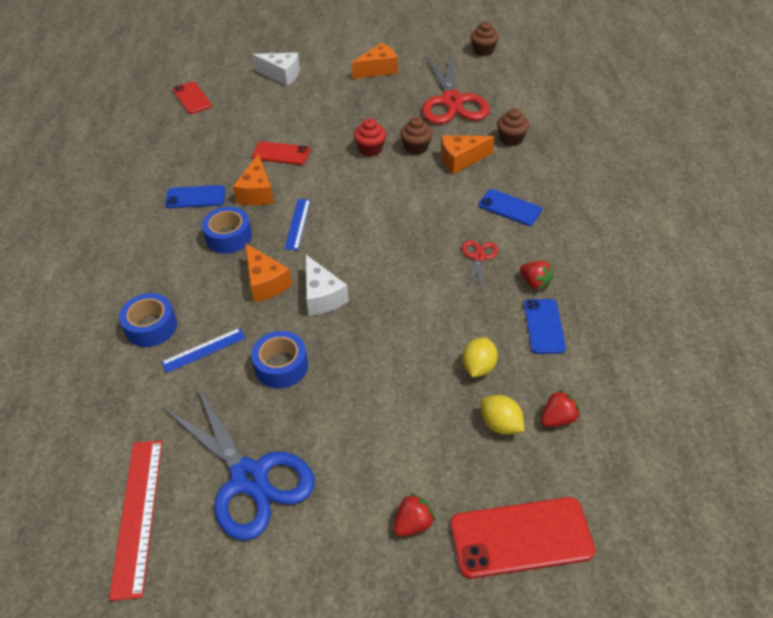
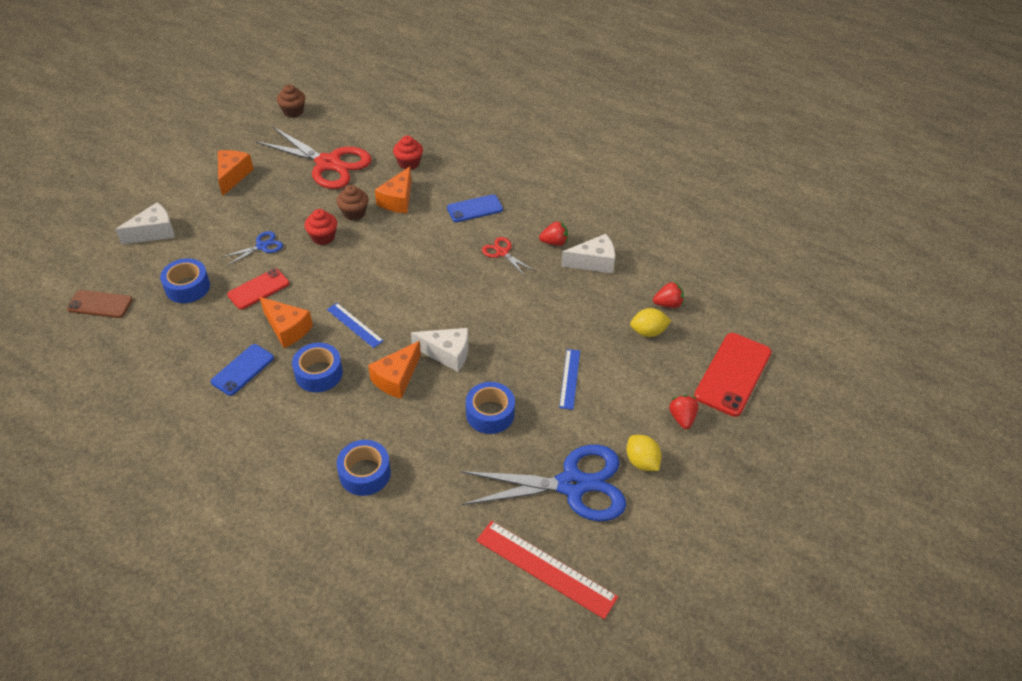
camera: 55 degrees left, 0 degrees up
blue ruler [161,328,246,373] -> blue ruler moved to [559,349,580,410]
red phone [173,81,212,114] -> brown phone [67,290,133,318]
orange cheese [245,243,292,302] -> orange cheese turned 120 degrees clockwise [368,341,421,399]
yellow lemon [462,337,498,377] -> yellow lemon moved to [627,435,662,471]
brown cupcake [497,108,530,146] -> red cupcake [393,136,423,169]
blue phone [524,299,566,354] -> white cheese [561,234,615,273]
red strawberry [541,390,580,427] -> red strawberry turned 75 degrees clockwise [653,282,684,308]
none -> blue tape [160,258,210,303]
none -> blue scissors [223,231,283,266]

